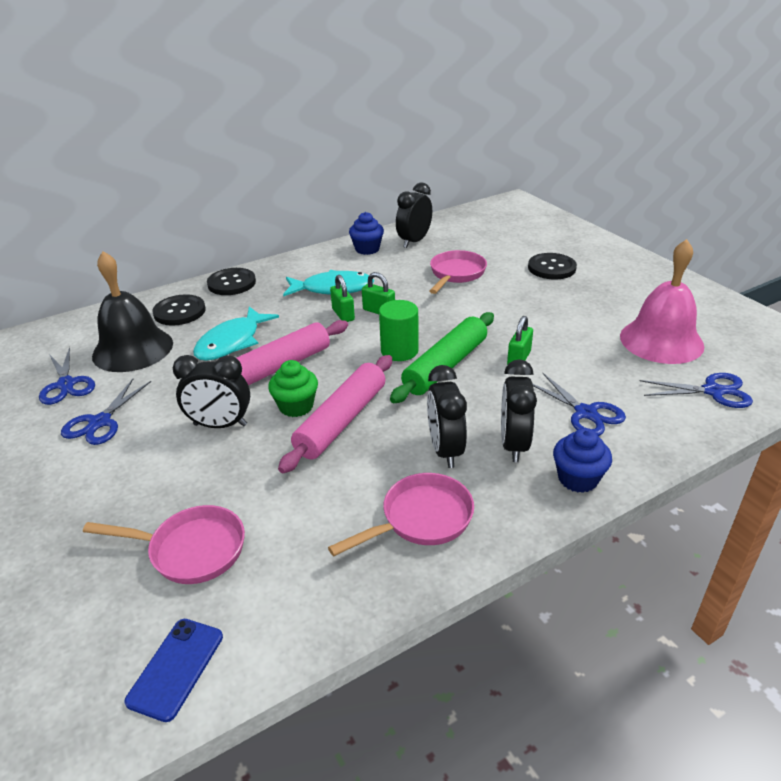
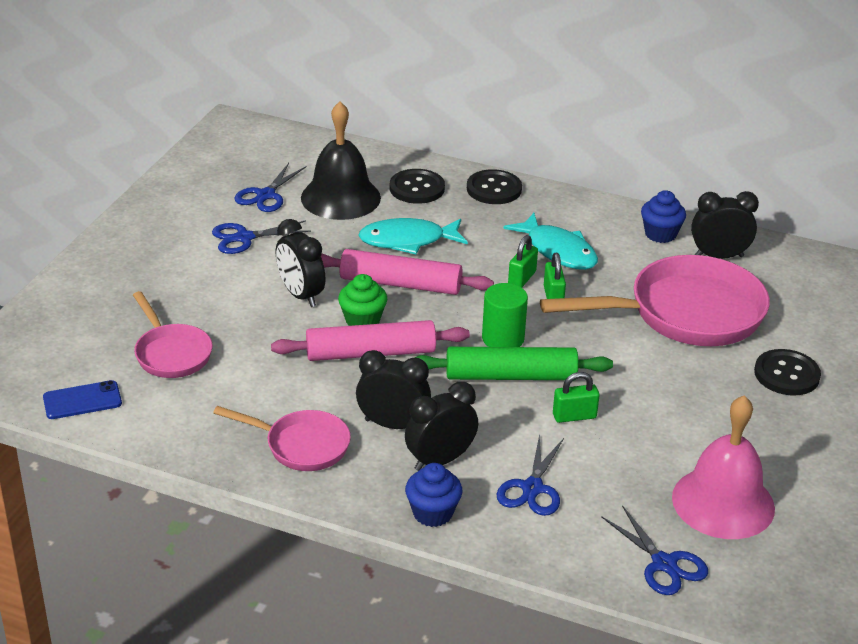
camera: 50 degrees right, 0 degrees up
black clock [427,365,467,468] -> black clock turned 60 degrees clockwise [356,350,431,429]
pink pan [430,250,487,294] -> pink pan [540,255,770,346], size x1.83

